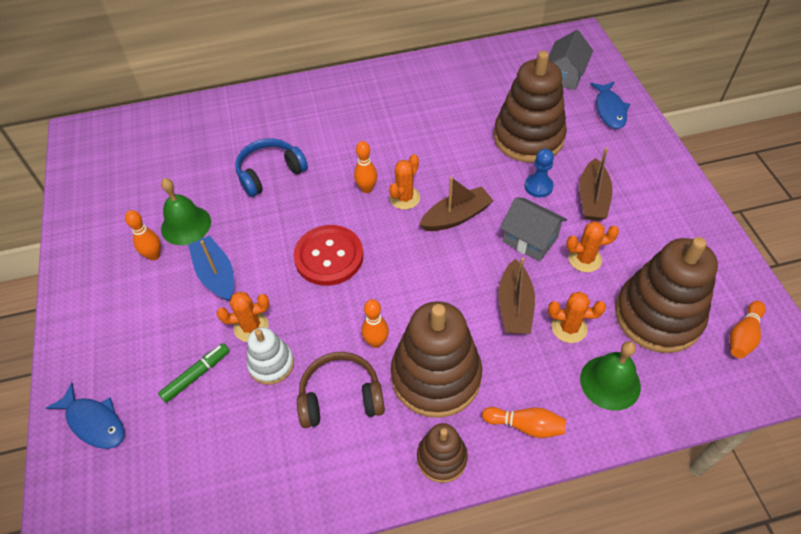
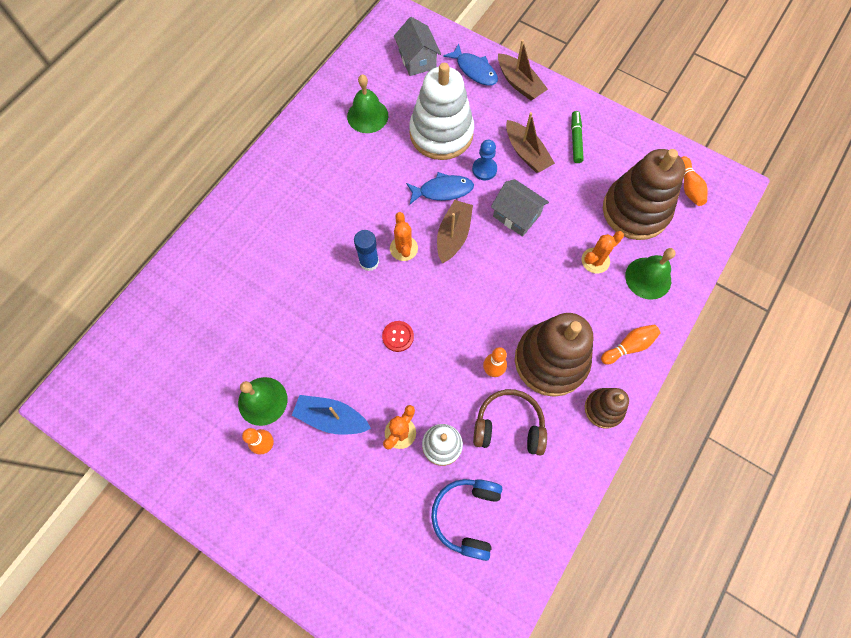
camera: 45 degrees left, 15 degrees up
blue fish [46,383,124,449] -> blue fish moved to [406,172,474,204]
green marker [158,343,230,403] -> green marker moved to [571,111,584,163]
blue headphones [235,138,308,197] -> blue headphones moved to [431,479,502,561]
red button [293,225,364,286] -> red button [382,321,414,352], size x0.50
brown headphones [297,352,385,428] -> brown headphones turned 60 degrees clockwise [473,389,547,456]
orange bowling pin [354,141,377,193] -> blue glue stick [354,230,379,271]
brown stacking toy [494,51,567,163] -> white stacking toy [409,63,474,160]
brown boat [498,258,535,334] -> brown boat moved to [498,40,548,101]
grey house [500,197,567,262] -> grey house turned 45 degrees clockwise [491,179,549,237]
orange cactus [566,221,619,272] -> none
none -> green bell [347,75,388,133]

